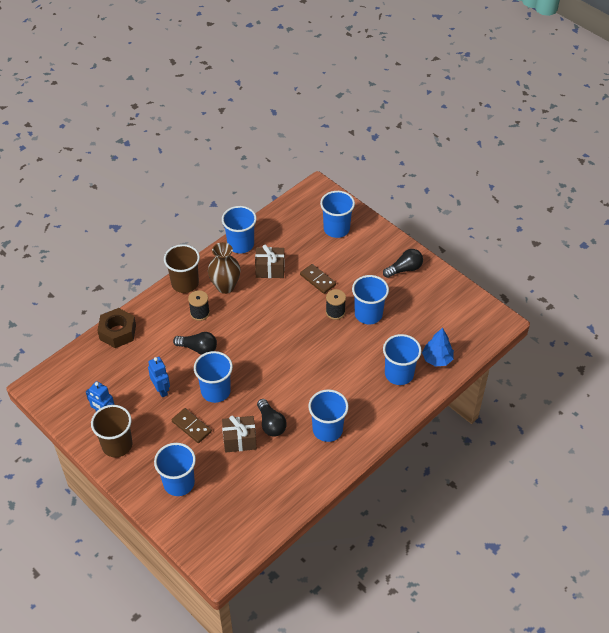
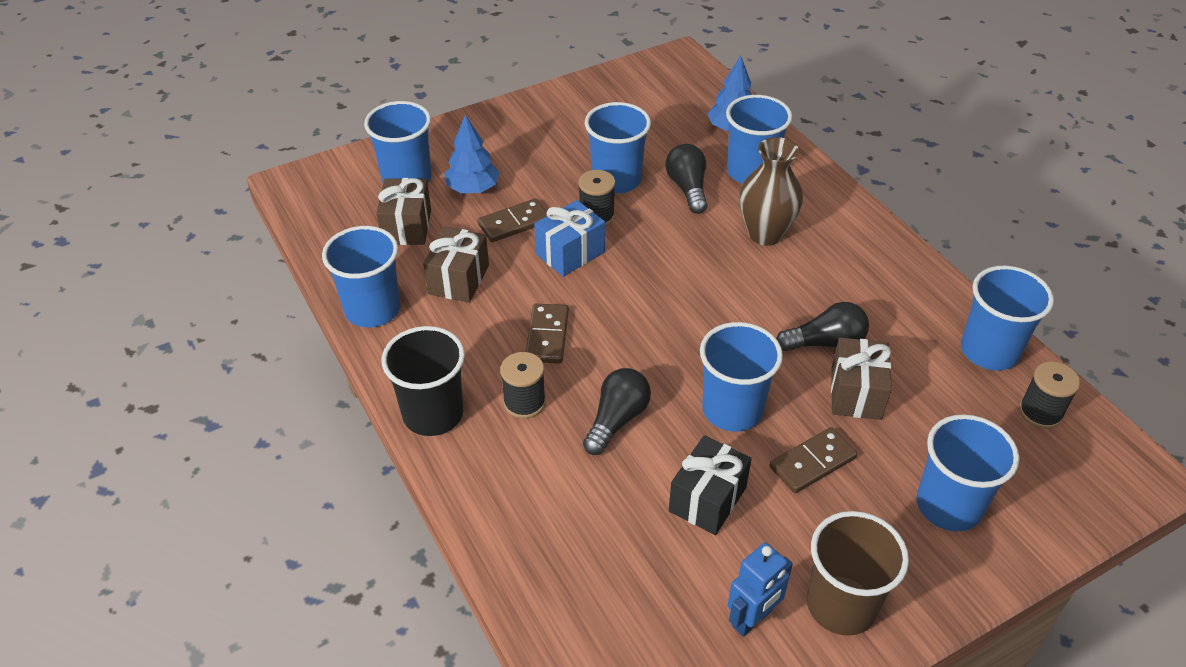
camera: 75 degrees left, 5 degrees down
brown nut [97,308,136,348] -> none
blue robot [148,357,170,397] -> black gift [669,435,752,535]
brown cup [164,244,200,293] -> black cup [382,326,465,436]
brown vase [208,242,241,294] -> brown vase moved to [740,137,803,246]
blue cup [308,389,349,442] -> blue cup moved to [961,266,1054,371]
black light bulb [383,249,423,278] -> black light bulb moved to [665,144,707,214]
none -> brown gift [376,178,431,245]
none -> blue tree [444,114,500,193]
none -> brown domino [526,303,569,363]
none -> blue gift [534,200,605,277]
none -> black spool [1019,362,1080,429]

